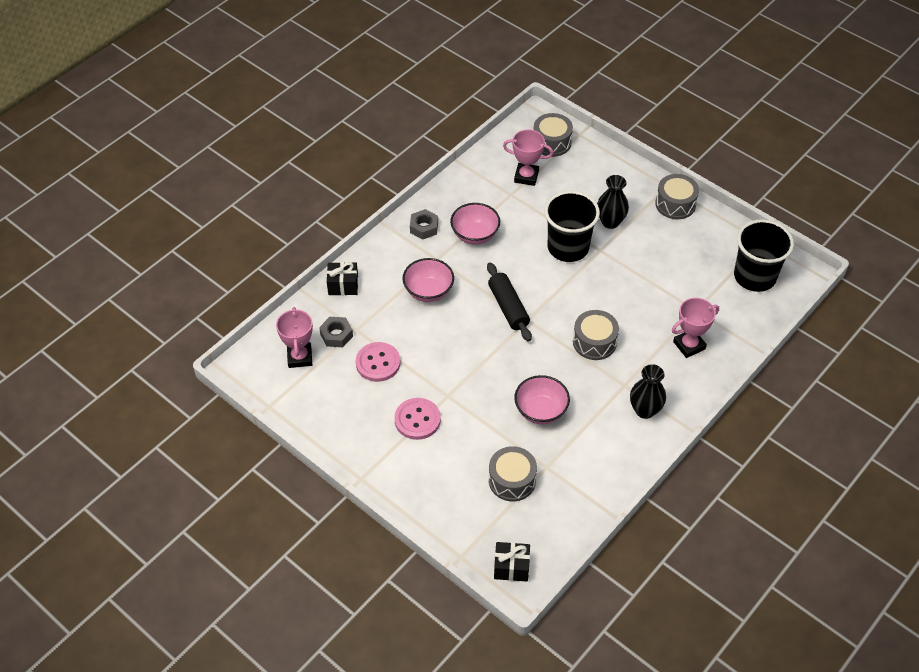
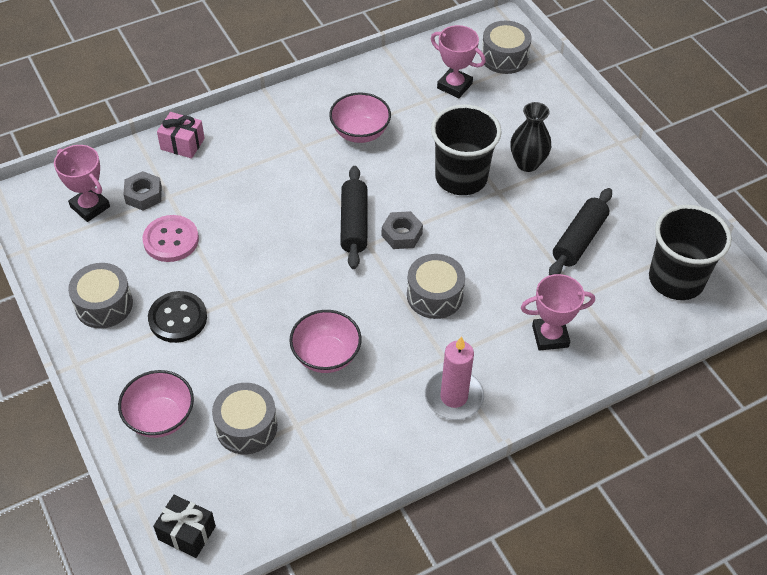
camera: 20 degrees right, 0 degrees up
pink trophy [276,307,313,368] -> pink trophy turned 60 degrees counterclockwise [54,145,110,222]
black gift [327,262,358,295] -> pink gift [157,112,205,158]
pink button [394,398,441,440] -> black button [148,291,207,343]
pink bowl [402,258,454,302] -> pink bowl moved to [118,370,194,438]
grey nut [410,209,438,240] -> grey nut moved to [382,211,423,249]
black vase [630,364,666,419] -> pink candle [425,336,484,420]
grey drum [655,174,699,219] -> grey drum moved to [68,263,133,329]
none -> black rolling pin [549,188,612,275]

